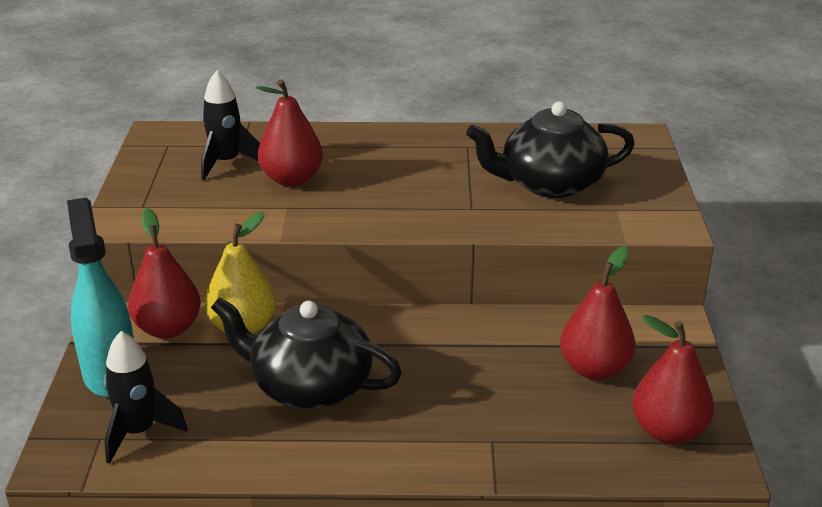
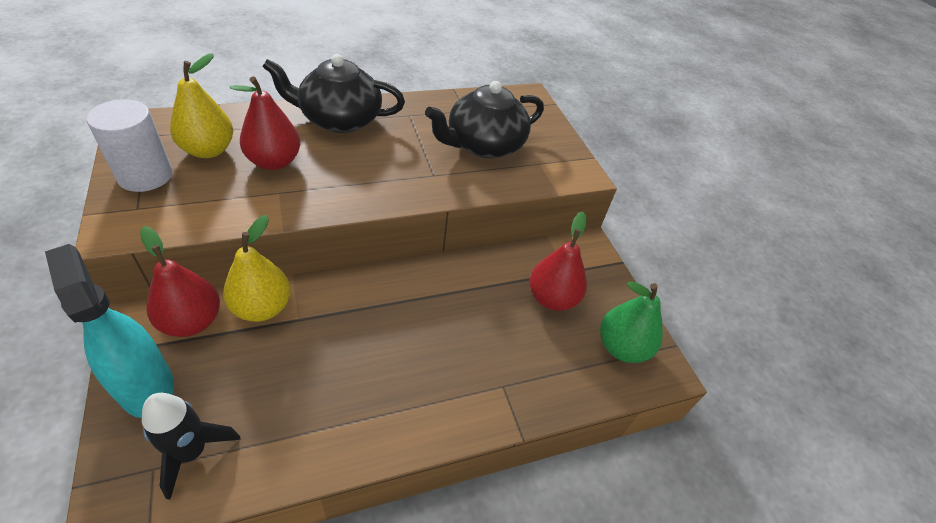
camera: 25 degrees left, 15 degrees up
black rocket [201,70,260,180] -> yellow pear [170,54,233,158]
black teapot [211,297,402,409] -> black teapot moved to [263,54,405,133]
red pear [632,315,714,444] -> green pear [600,281,663,363]
none -> white cylinder [87,99,172,192]

